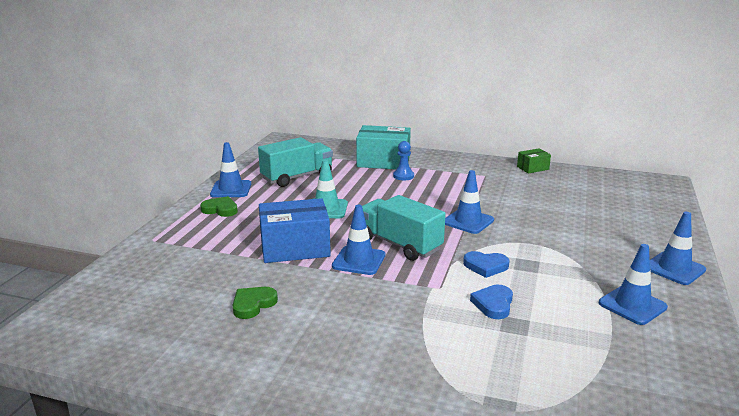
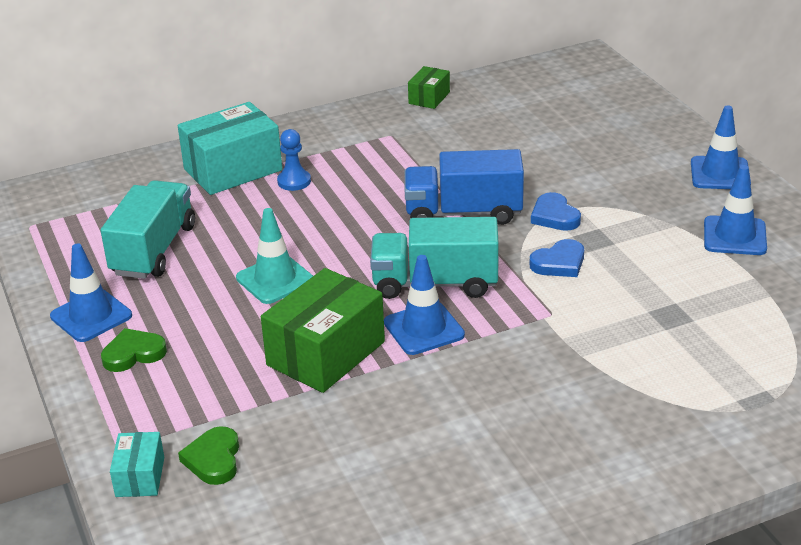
camera: 40 degrees left, 10 degrees up
green heart [233,287,278,319] -> green heart moved to [178,426,239,485]
blue box [259,198,331,263] -> green box [261,268,385,393]
blue traffic cone [445,170,494,234] -> blue truck [404,149,524,225]
blue heart [470,285,513,319] -> blue heart moved to [531,192,581,231]
none -> turquoise box [110,432,164,497]

